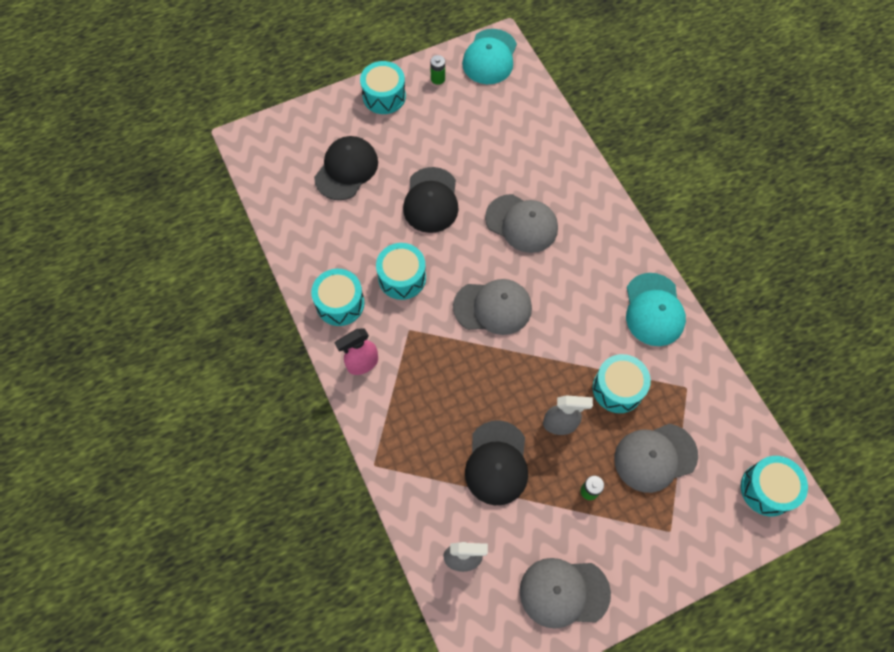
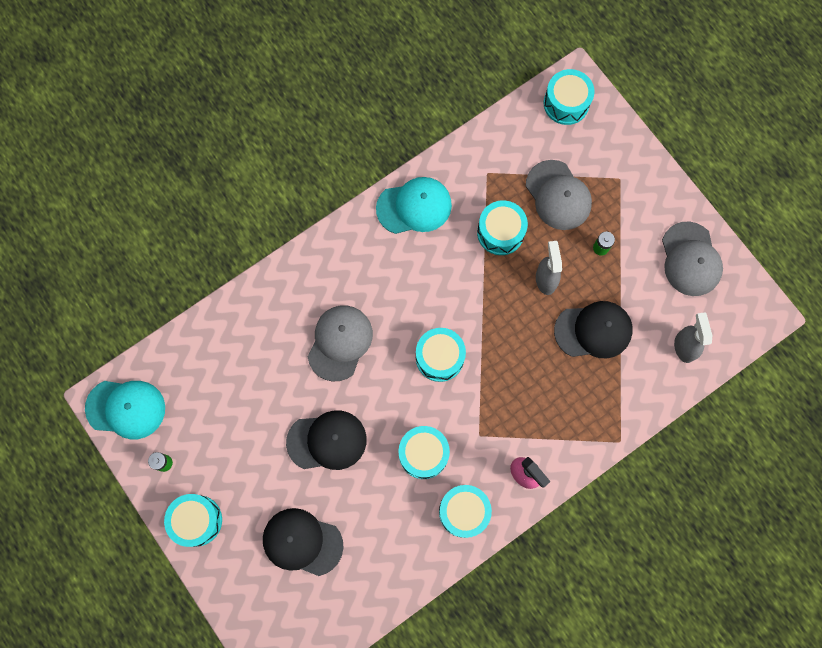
camera: 100 degrees left, 10 degrees up
grey cap [453,279,532,335] -> turquoise drum [416,328,466,382]

